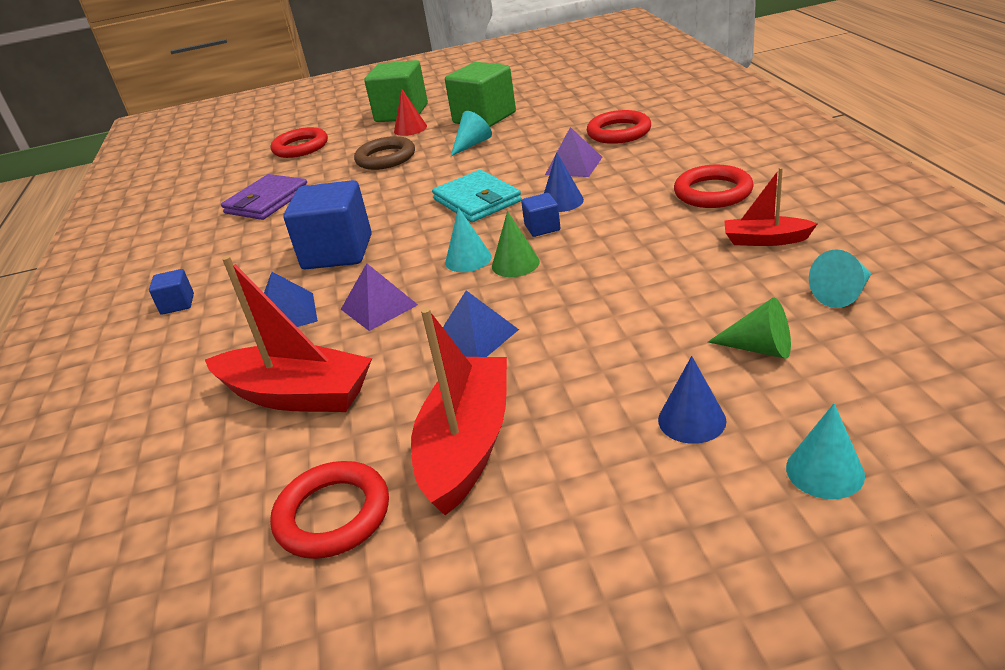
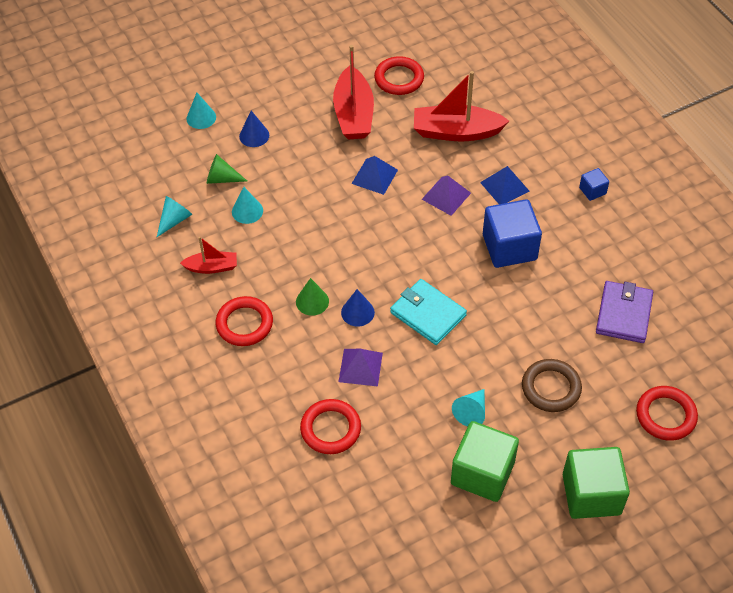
camera: 160 degrees right, 20 degrees up
red cone [394,89,427,136] -> none
turquoise cone [445,208,492,272] -> turquoise cone moved to [232,187,263,224]
green cone [492,211,540,277] -> green cone moved to [296,278,329,316]
blue cube [521,193,560,237] -> none

